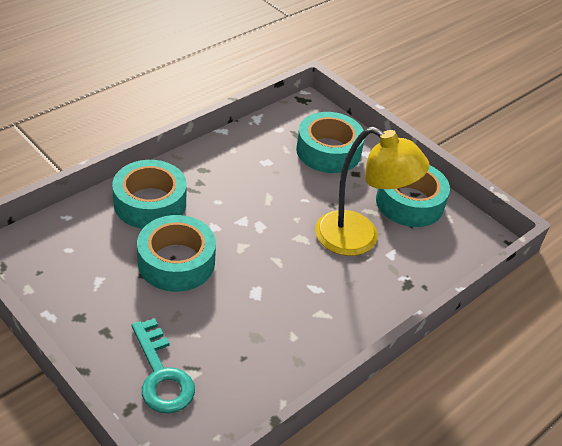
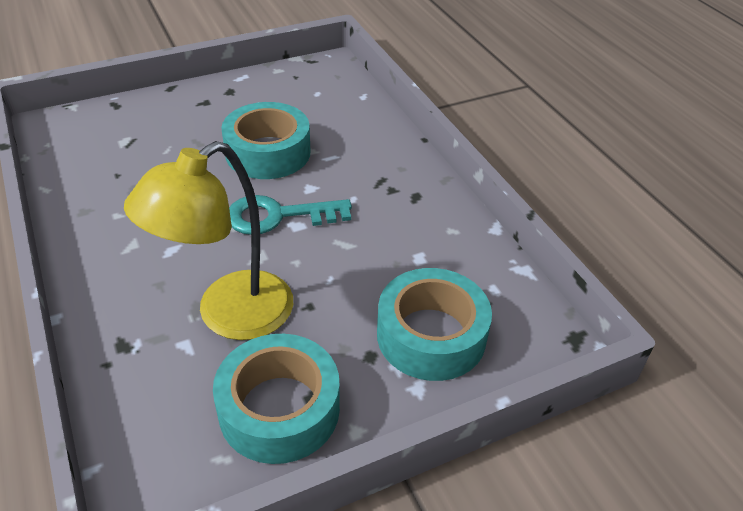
camera: 110 degrees right, 0 degrees up
turquoise tape [112,160,187,229] -> none
turquoise key [132,318,195,414] -> turquoise key moved to [229,195,352,235]

